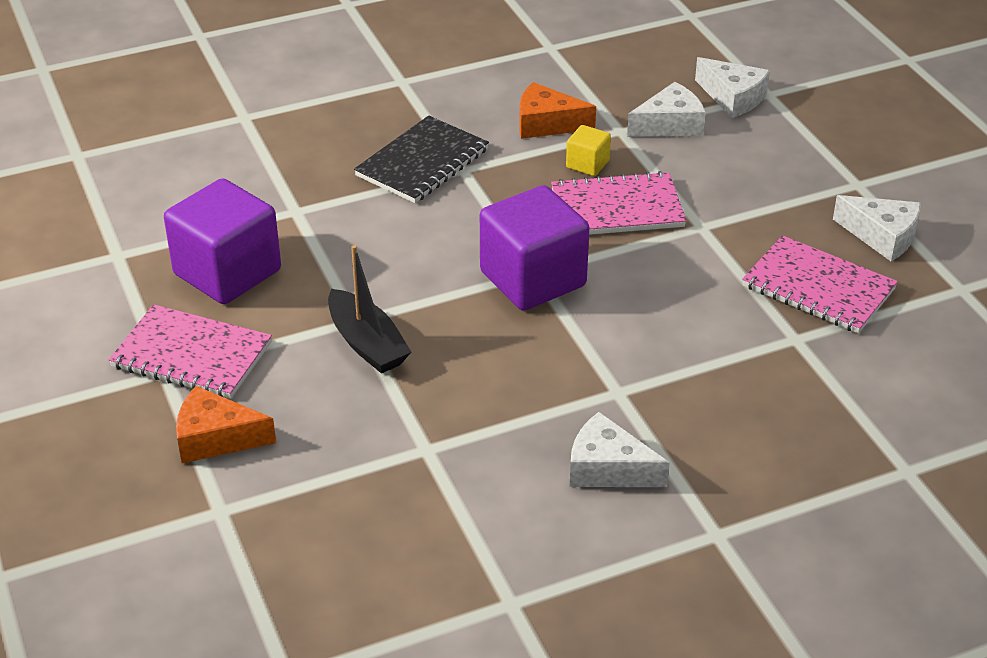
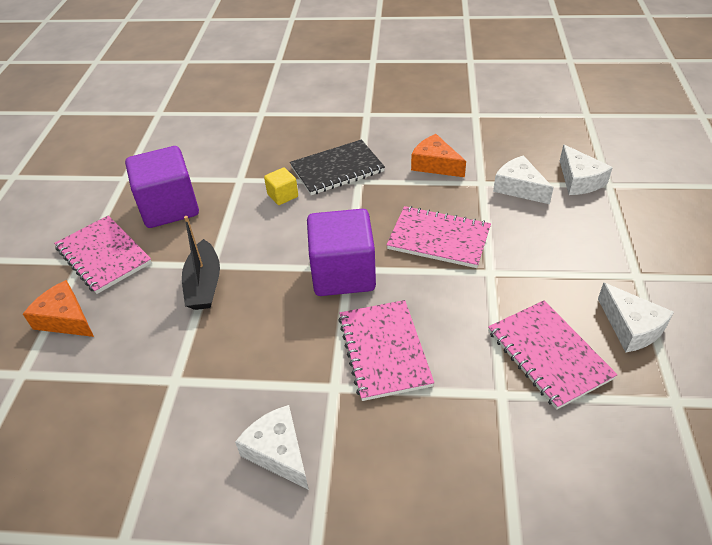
camera: 30 degrees right, 5 degrees up
yellow cube [566,125,611,176] -> yellow cube moved to [264,168,298,205]
white cheese [627,82,706,137] -> white cheese turned 135 degrees counterclockwise [493,155,553,204]
none -> pink notebook [338,300,434,401]

